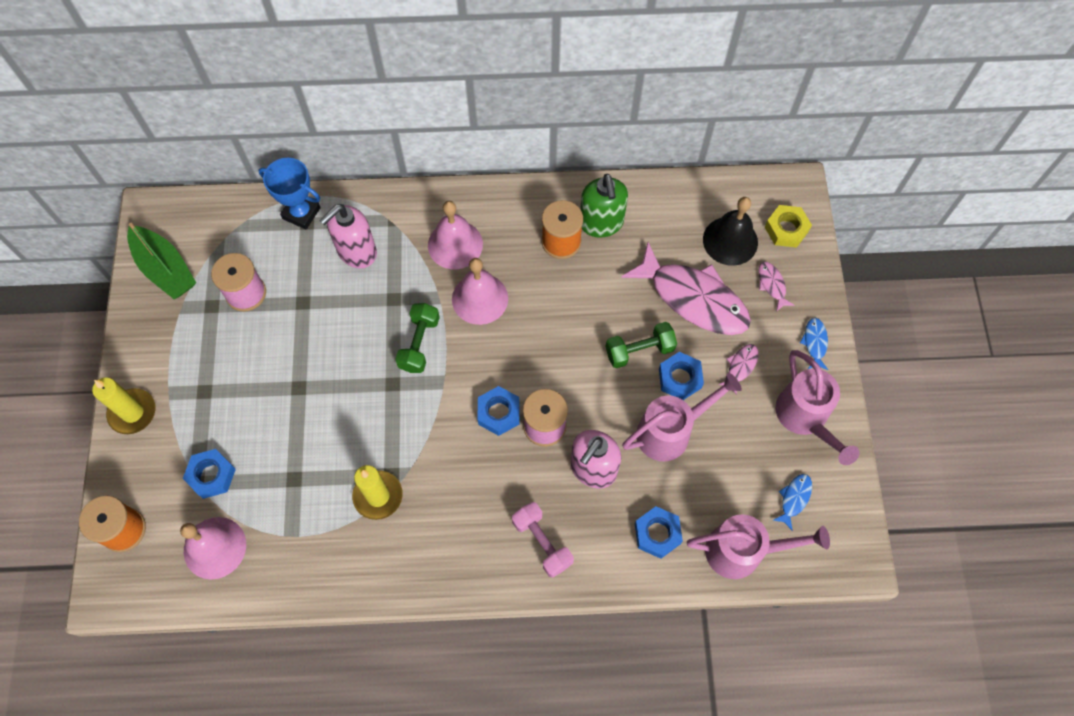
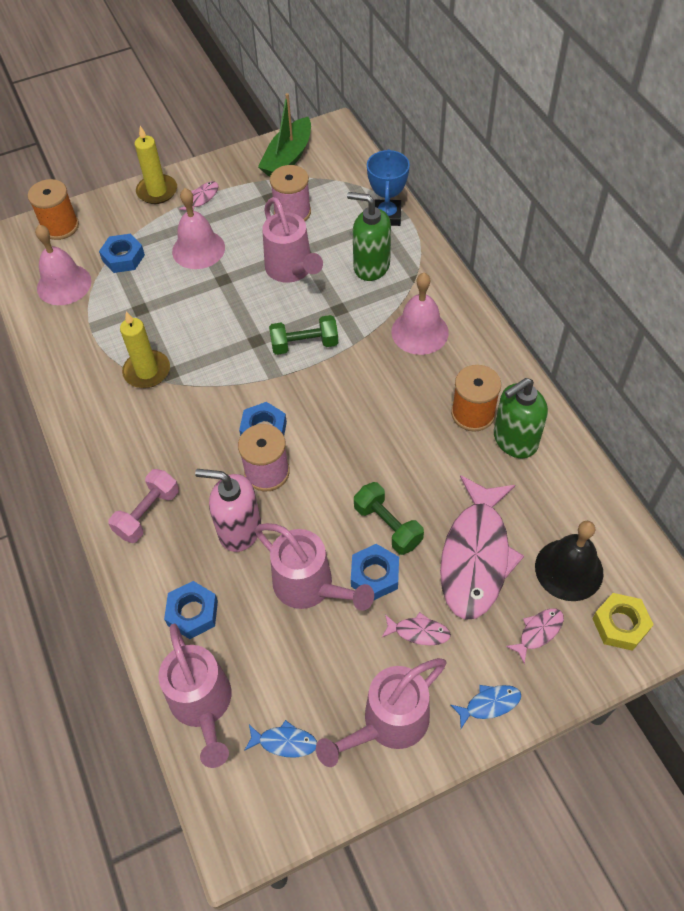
camera: 70 degrees right, 10 degrees down
pink soap dispenser [319,204,377,268] -> green soap dispenser [347,192,391,281]
pink bell [452,258,508,325] -> pink bell moved to [172,188,225,269]
none -> pink fish [179,181,219,211]
none -> pink watering can [262,197,323,283]

